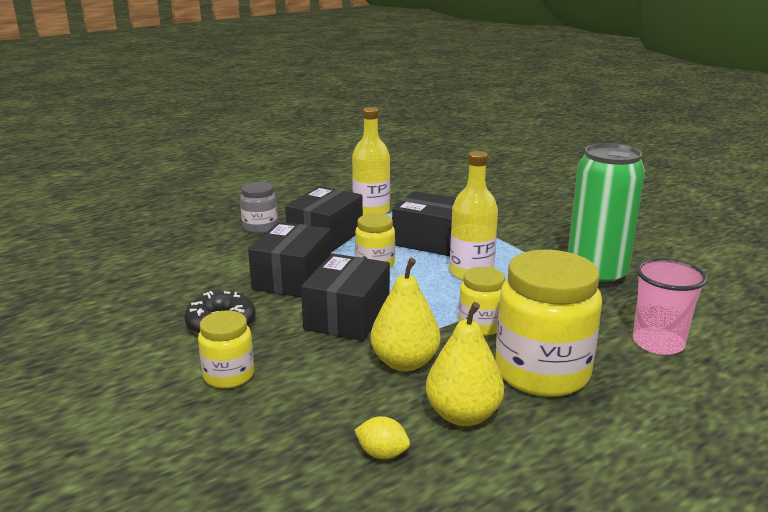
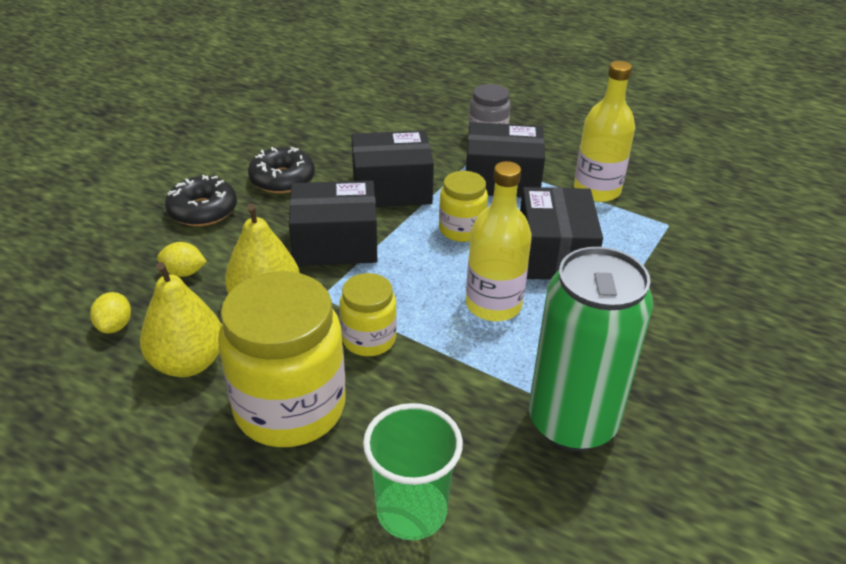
camera: 65 degrees right, 15 degrees up
yellow jar [198,310,254,389] -> black donut [165,175,237,226]
pink cup [633,258,708,355] -> green cup [363,403,463,540]
none -> yellow lemon [157,242,207,277]

